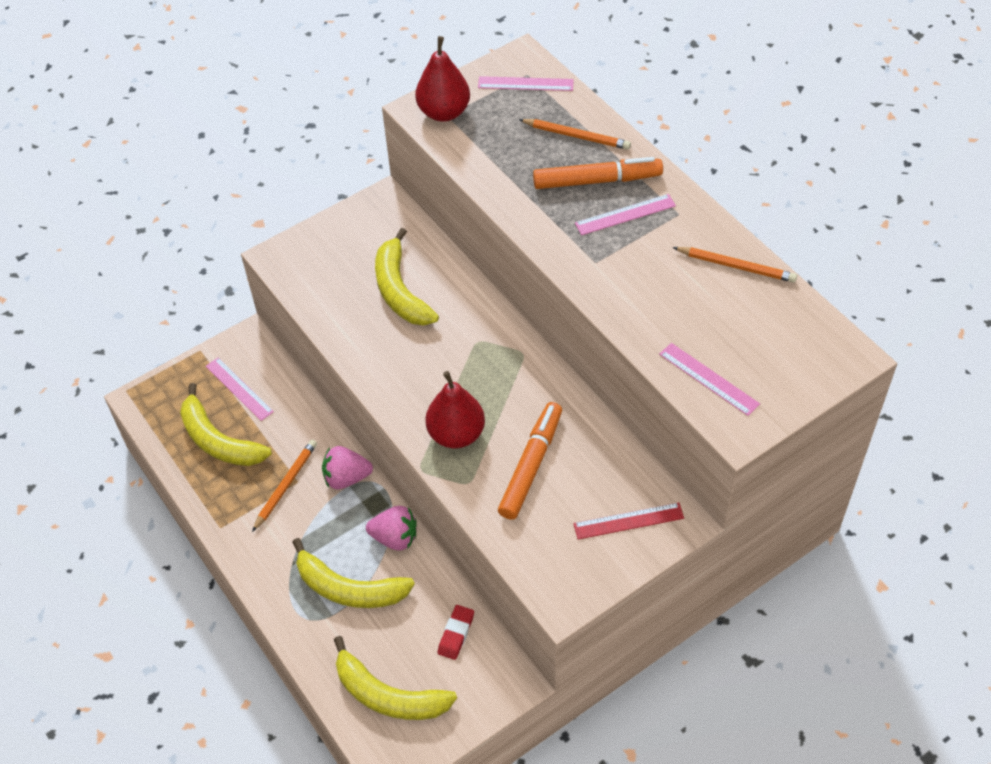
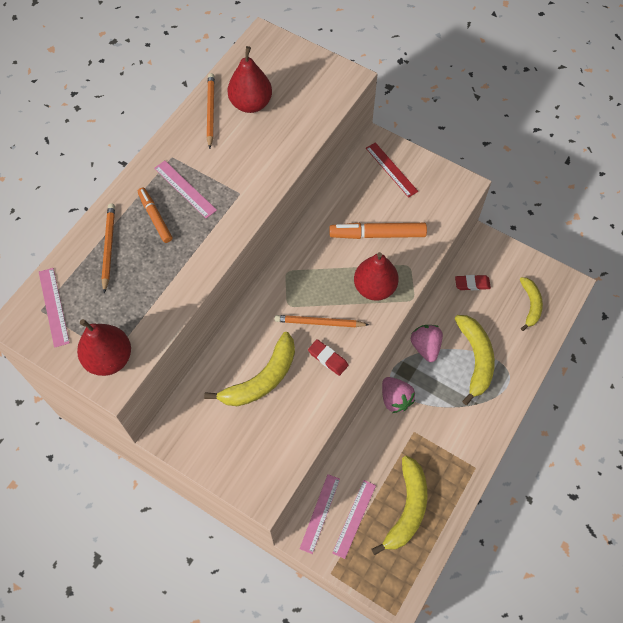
camera: 115 degrees left, 10 degrees up
orange pencil [252,440,317,532] -> orange pencil moved to [275,315,369,327]
yellow banana [334,636,457,720] -> yellow banana [520,277,543,331], size x0.64
orange marker [533,157,663,189] -> orange marker [138,188,172,243], size x0.63
pink ruler [659,343,760,416] -> pink ruler moved to [300,474,340,554]
none -> red pear [228,46,272,113]
none -> red eraser [308,339,348,376]

